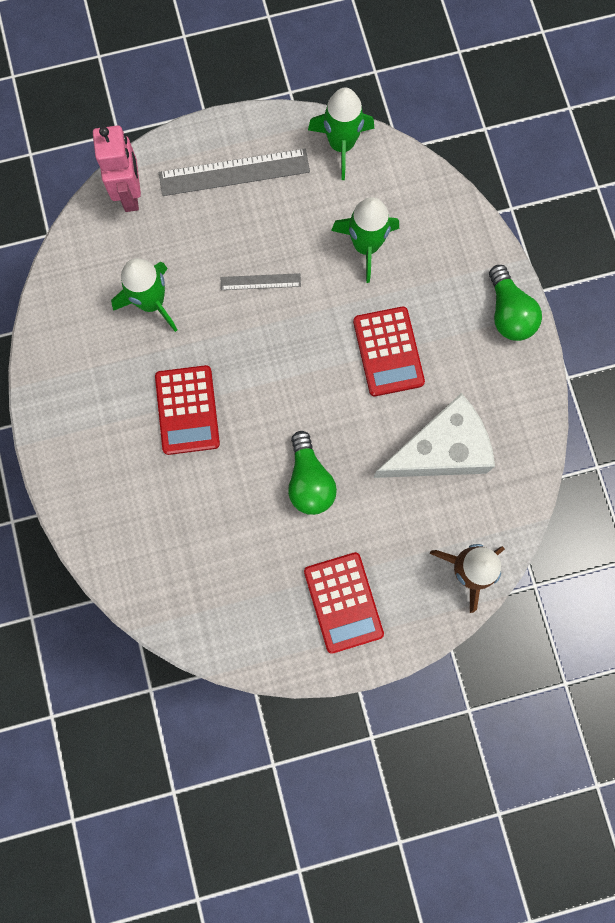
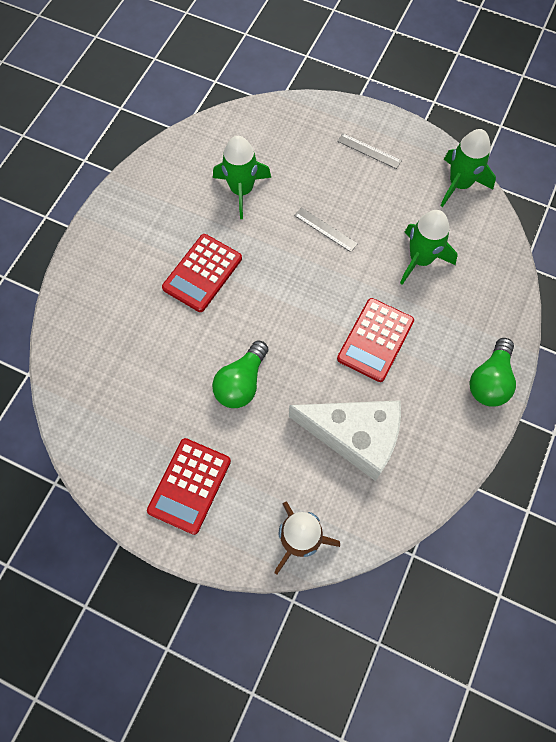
camera: 40 degrees right, 10 degrees down
pink robot [93,125,141,212] -> none
grey ruler [159,148,310,196] -> grey ruler [337,133,402,169], size x0.52

